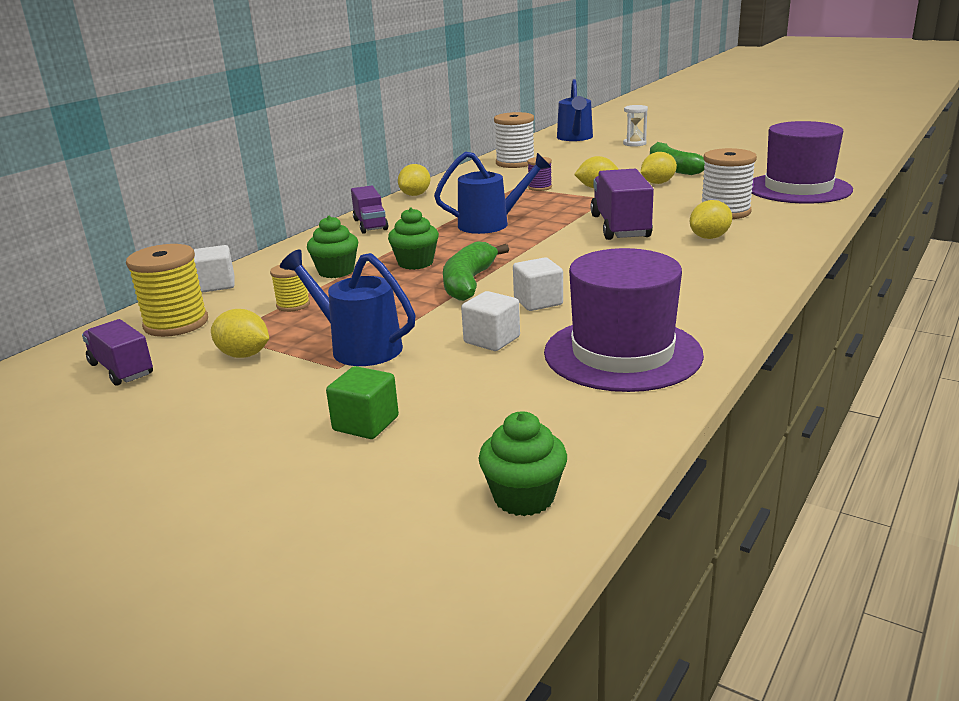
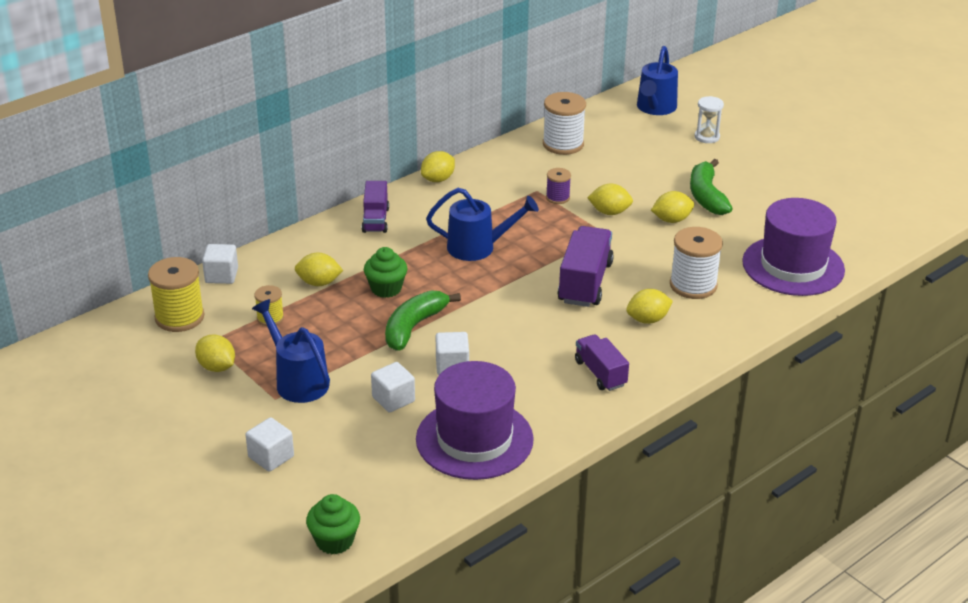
camera: 15 degrees right, 10 degrees up
purple truck [82,319,153,386] -> purple truck moved to [575,334,629,391]
green cupcake [307,216,358,278] -> yellow lemon [295,252,343,286]
green cube [326,366,399,439] -> white cube [246,417,294,472]

